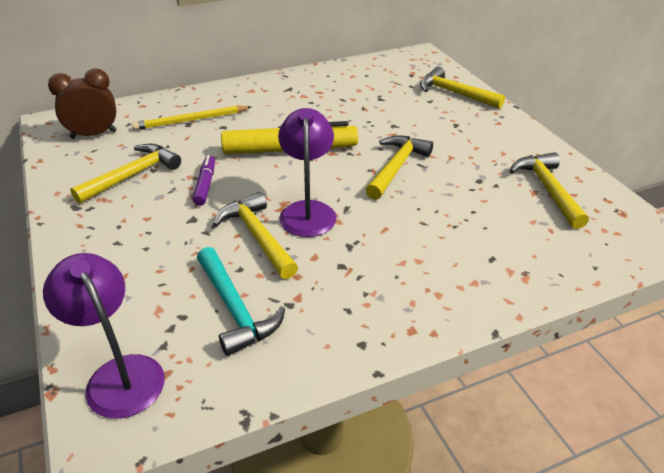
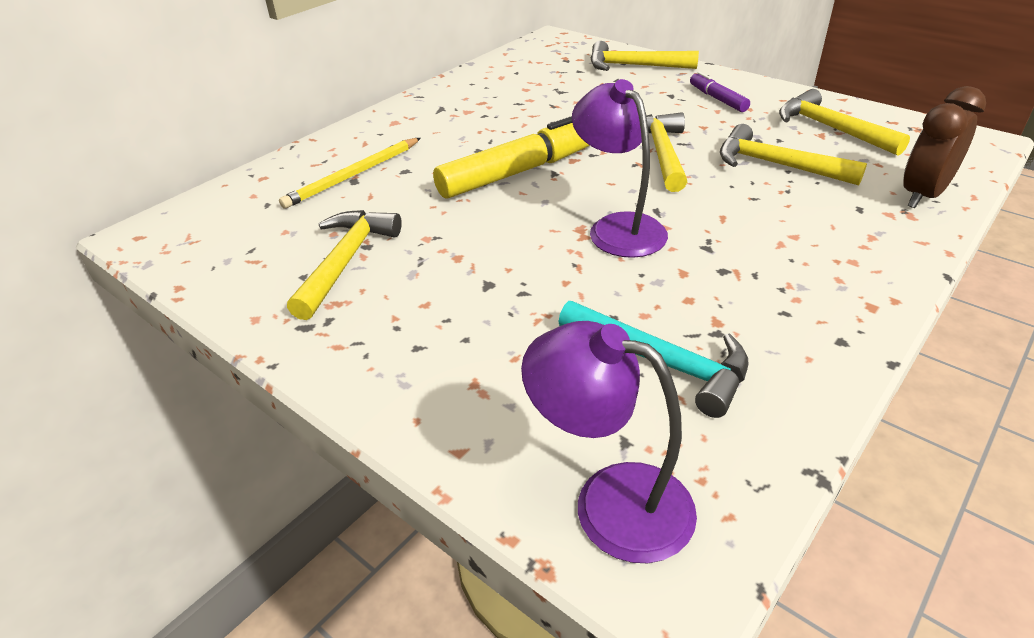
camera: 25 degrees left, 0 degrees up
brown clock [48,69,117,139] -> brown clock moved to [903,86,986,208]
purple marker [193,155,215,206] -> purple marker moved to [690,72,750,112]
yellow hammer [213,192,298,279] -> yellow hammer moved to [720,124,867,186]

